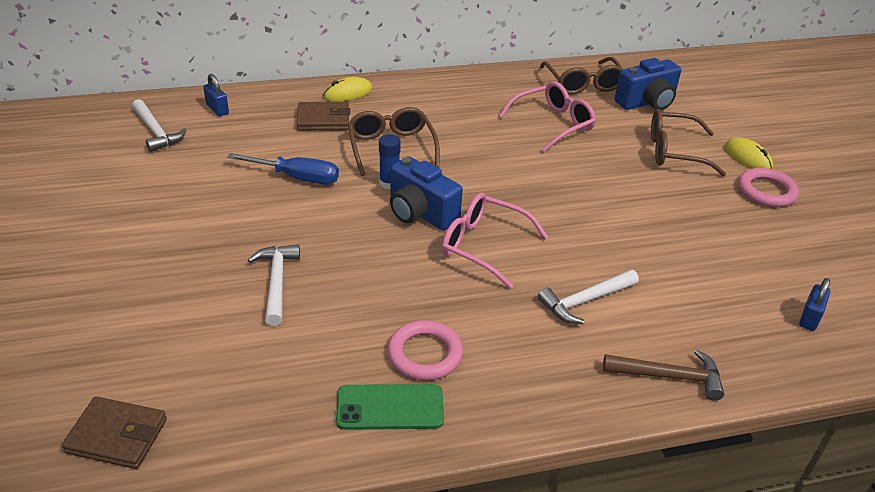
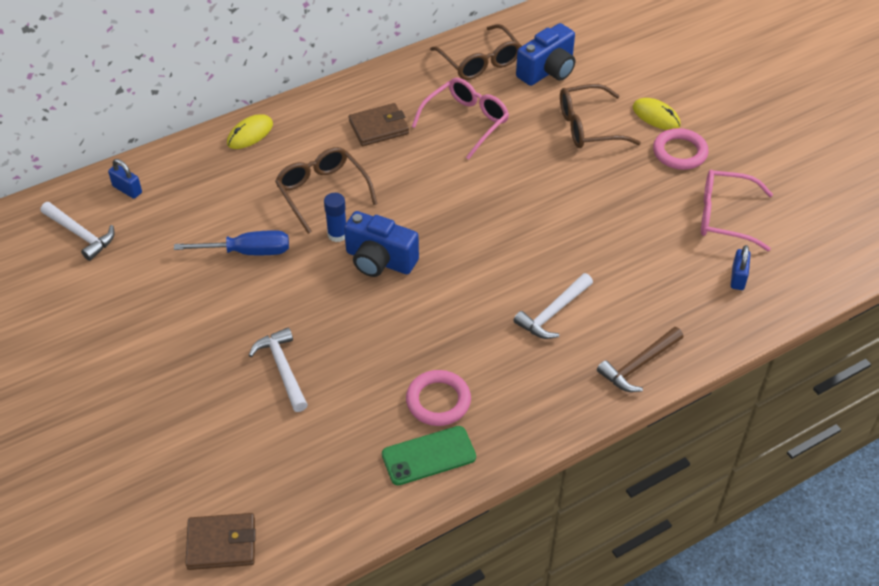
camera: 15 degrees left, 10 degrees up
brown wallet [296,102,350,131] -> brown wallet moved to [349,103,409,146]
pink glasses [442,193,548,289] -> pink glasses moved to [701,169,773,251]
brown hammer [603,350,724,401] -> brown hammer turned 150 degrees clockwise [597,327,683,392]

